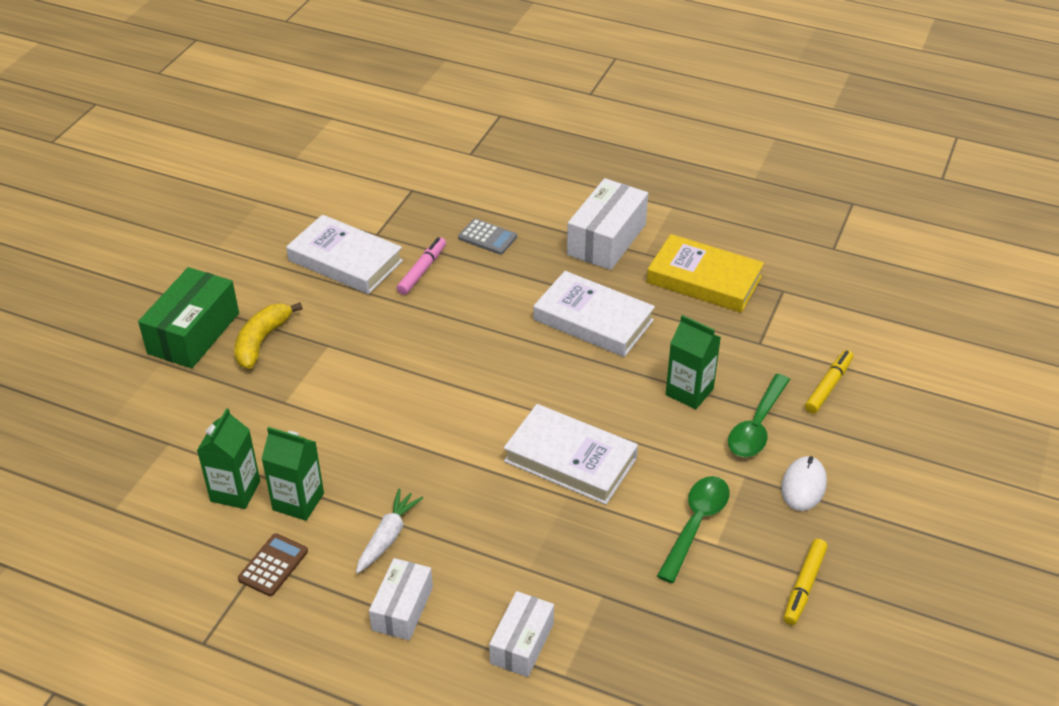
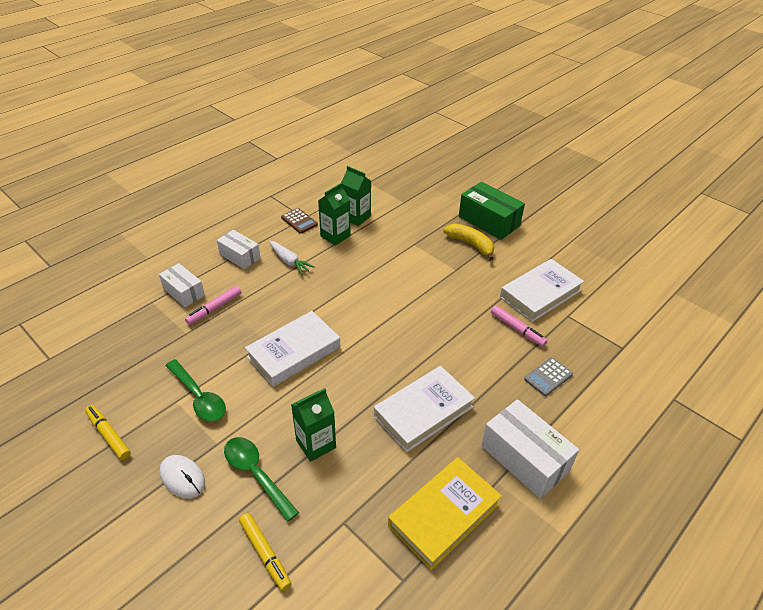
camera: 110 degrees right, 0 degrees up
none -> pink marker [185,286,241,325]

